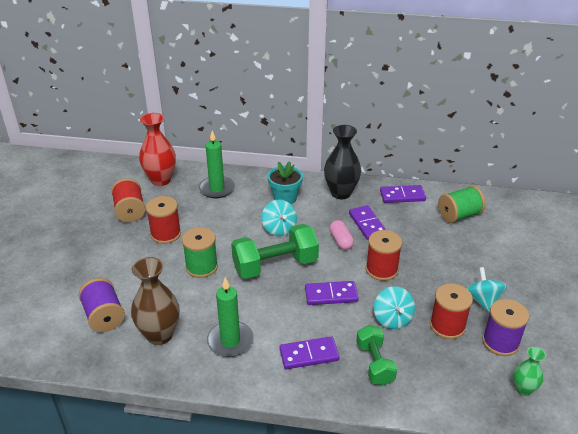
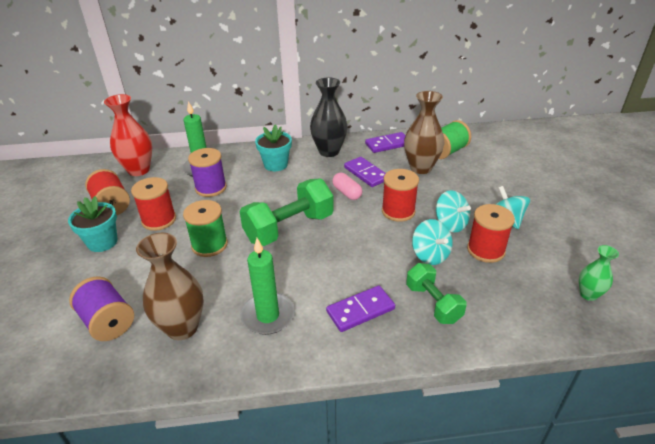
camera: 15 degrees left, 0 degrees up
turquoise spinning top [262,200,297,236] -> turquoise spinning top moved to [436,190,471,232]
purple domino [305,281,359,305] -> none
purple spool [482,299,529,356] -> purple spool moved to [188,148,227,197]
none -> turquoise flower pot [68,196,118,252]
none -> brown vase [404,91,444,174]

